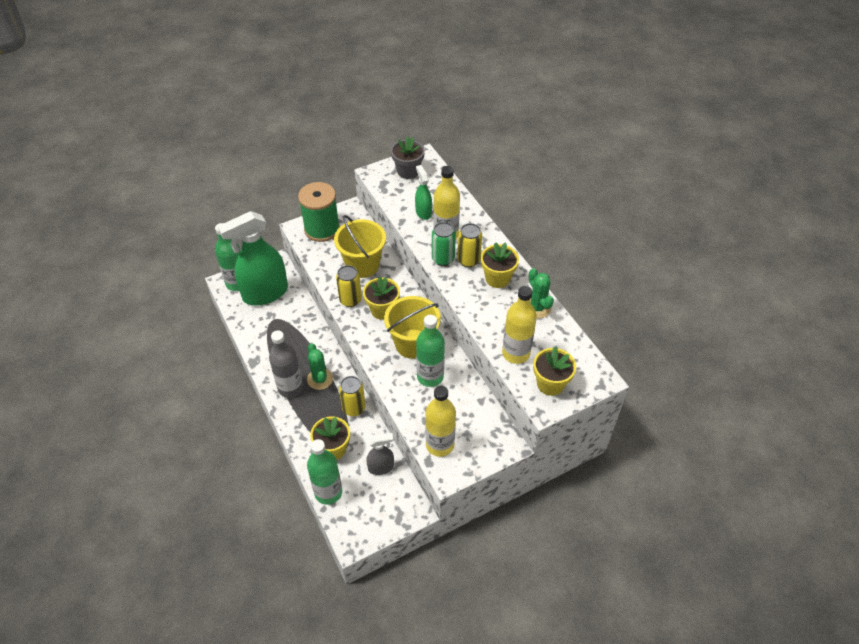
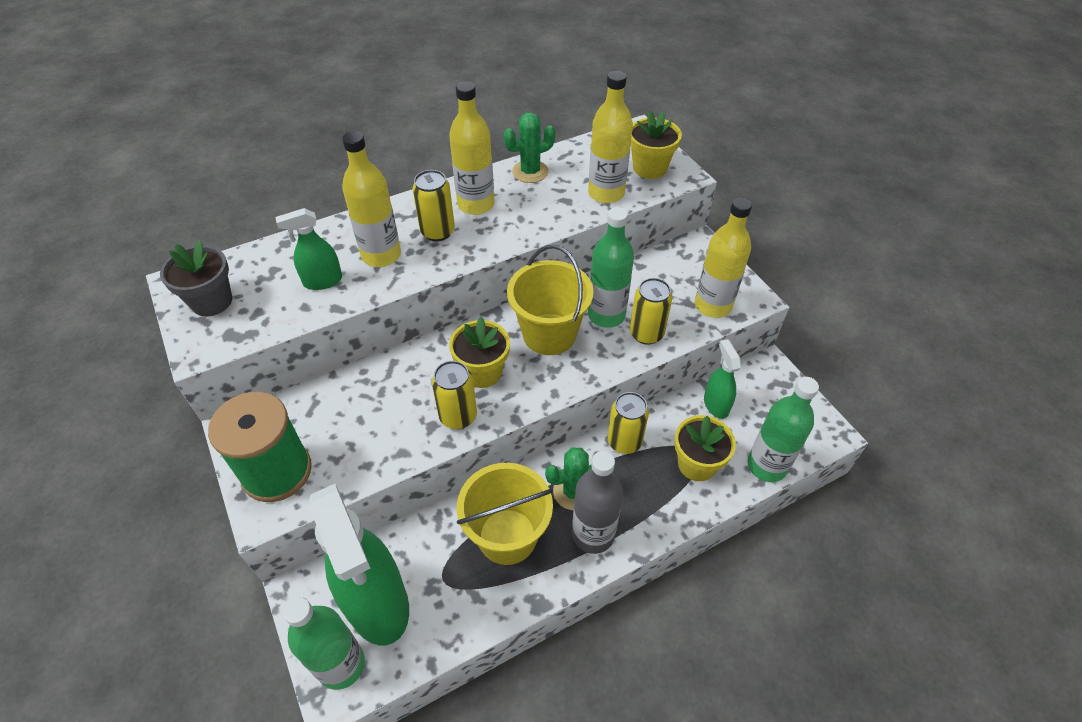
camera: 90 degrees left, 0 degrees up
yellow bucket [334,215,386,278] -> yellow bucket moved to [457,463,553,565]
grey spray bottle [366,433,394,475] -> green spray bottle [704,339,741,419]
green can [432,222,456,266] -> none
yellow flower pot [481,242,519,288] -> yellow bottle [449,81,495,215]
none -> yellow can [630,278,672,345]

